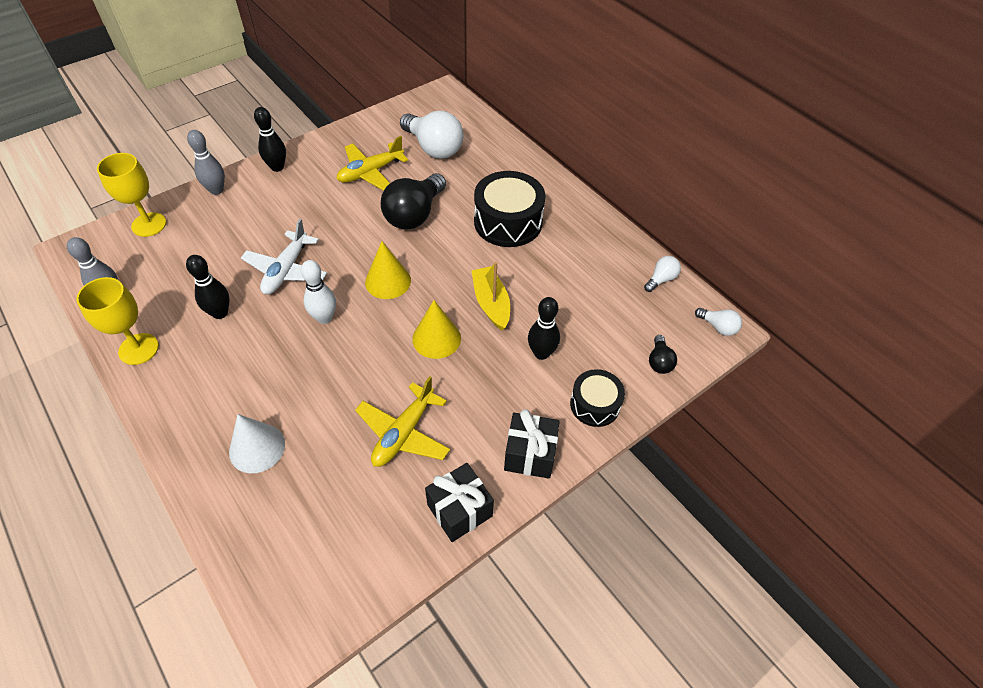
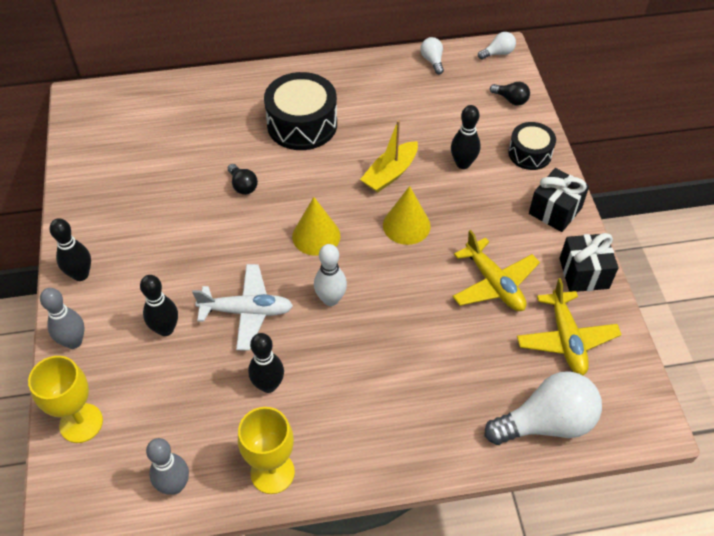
camera: 60 degrees left, 0 degrees up
white cone [229,414,285,473] -> none
white plane [241,219,327,295] -> white plane turned 45 degrees counterclockwise [192,264,293,351]
yellow plane [337,136,408,191] -> yellow plane moved to [517,278,622,375]
black light bulb [381,173,446,230] -> black light bulb [228,164,258,195], size x0.48
white light bulb [400,111,464,159] -> white light bulb moved to [485,371,602,445]
yellow boat [471,262,510,330] -> yellow boat turned 60 degrees counterclockwise [360,120,418,193]
none -> black bowling pin [140,275,178,336]

